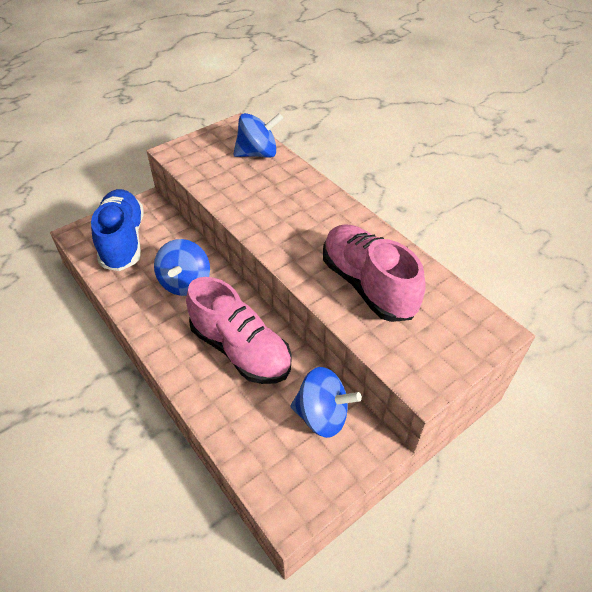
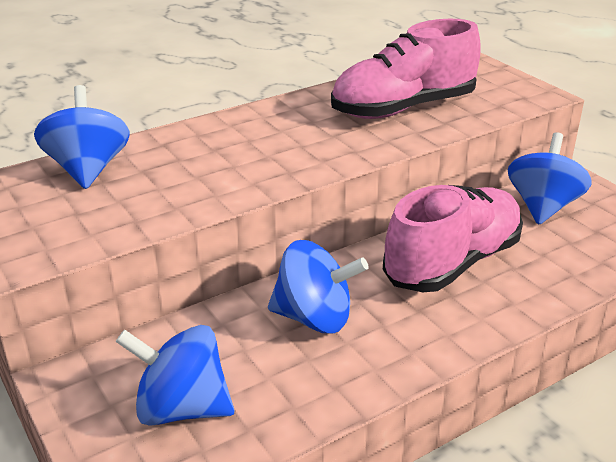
camera: 85 degrees left, 15 degrees down
blue shoe [91,189,144,271] -> blue spinning top [116,325,234,426]

